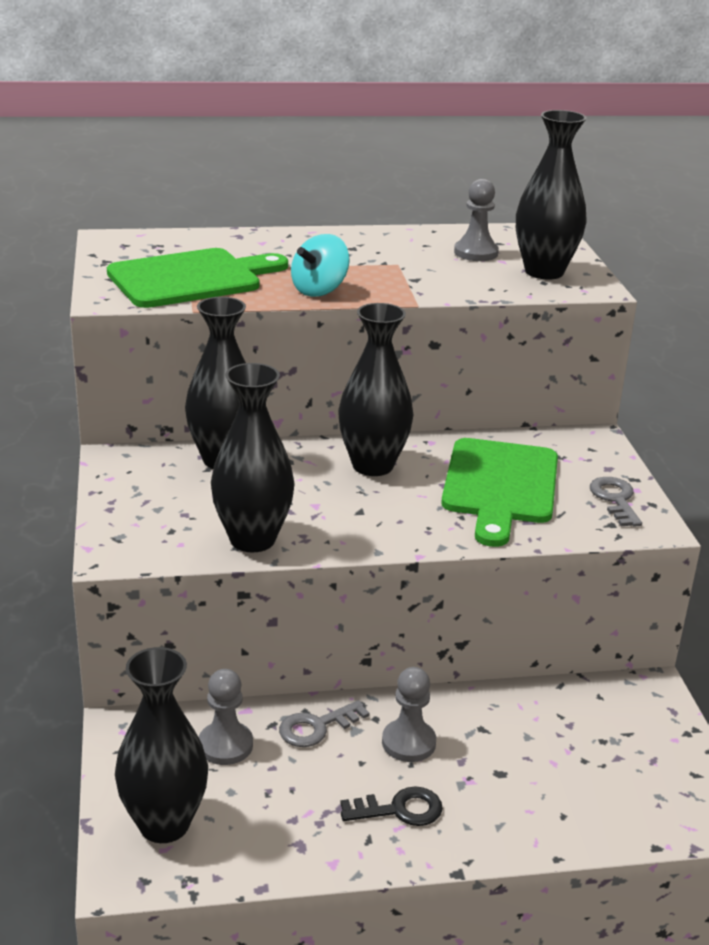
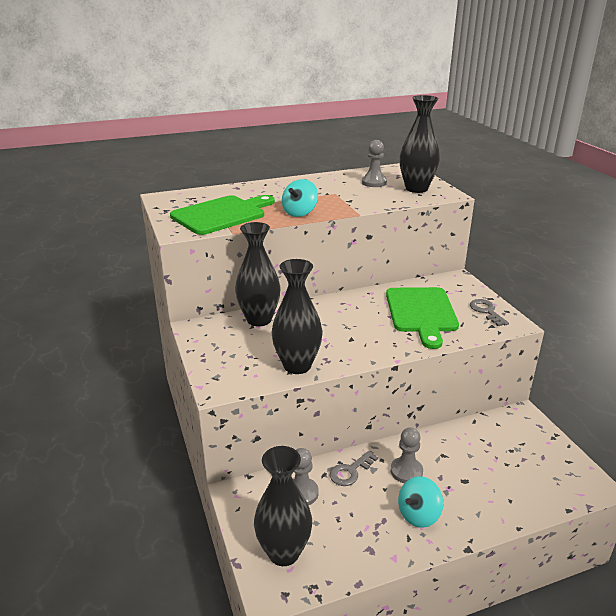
camera: 10 degrees left, 0 degrees up
black vase [338,303,414,476] -> none
black key [340,786,443,826] -> turquoise spinning top [398,476,443,528]

